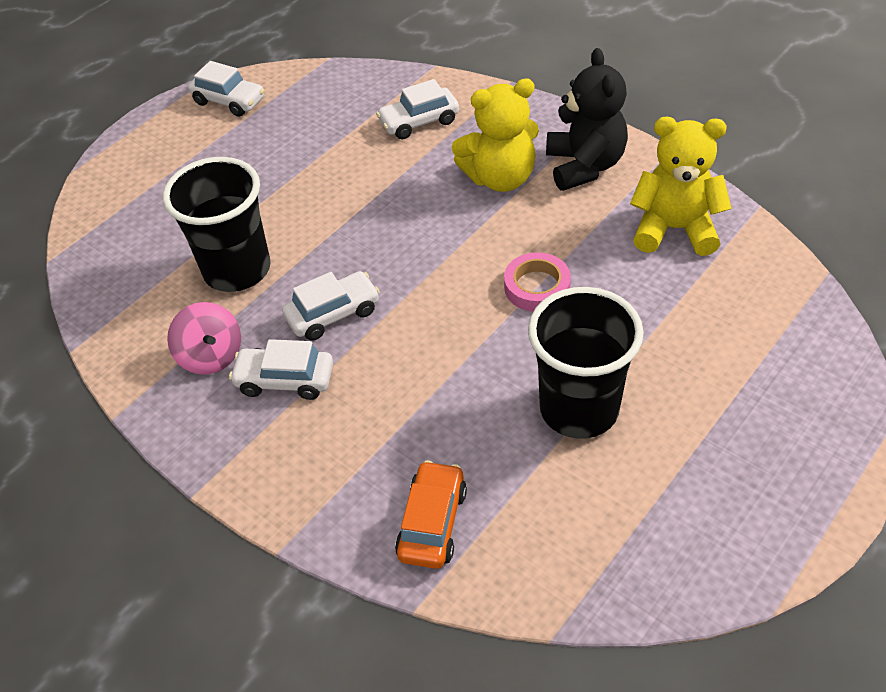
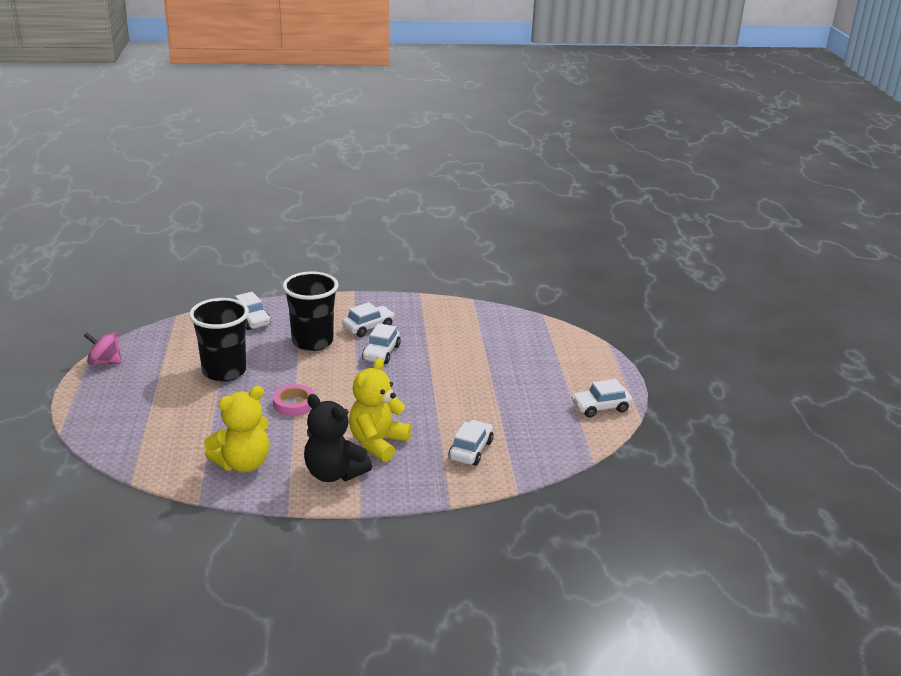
camera: 130 degrees right, 20 degrees down
black cup [163,157,271,292] -> black cup moved to [283,272,338,351]
pink spinning top [167,302,241,375] -> pink spinning top moved to [84,332,122,365]
orange car [395,460,467,569] -> white car [235,292,271,330]

